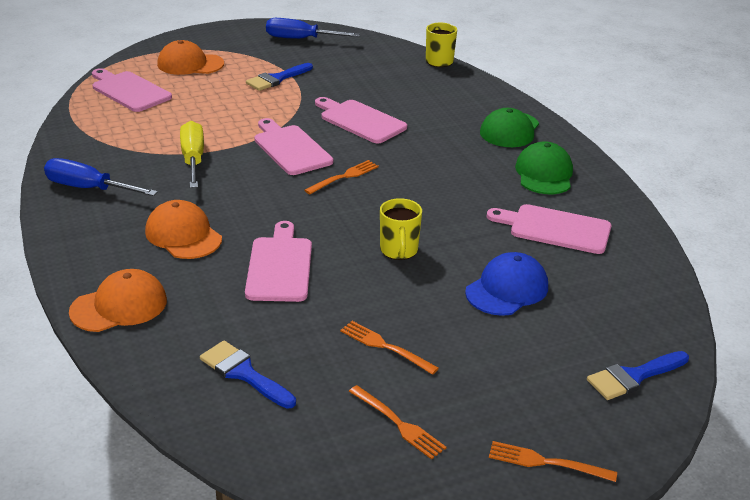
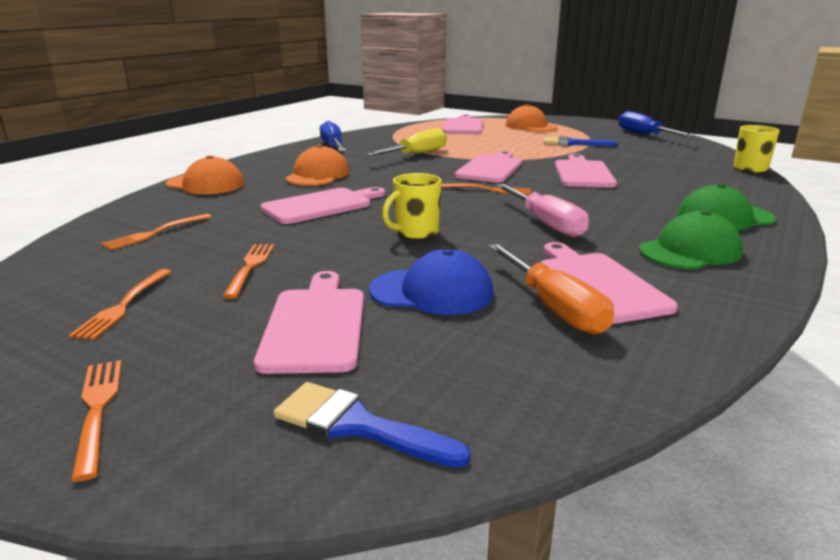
camera: 55 degrees right, 10 degrees down
blue brush [200,341,296,409] -> orange fork [101,214,212,250]
none -> pink cutting board [254,271,364,374]
none -> orange screwdriver [488,244,614,334]
none -> pink screwdriver [496,184,589,237]

